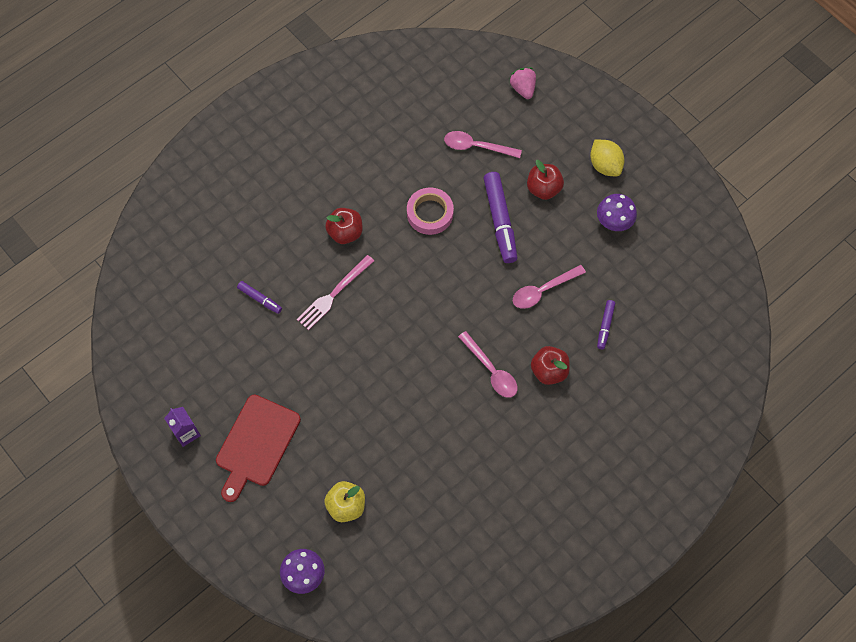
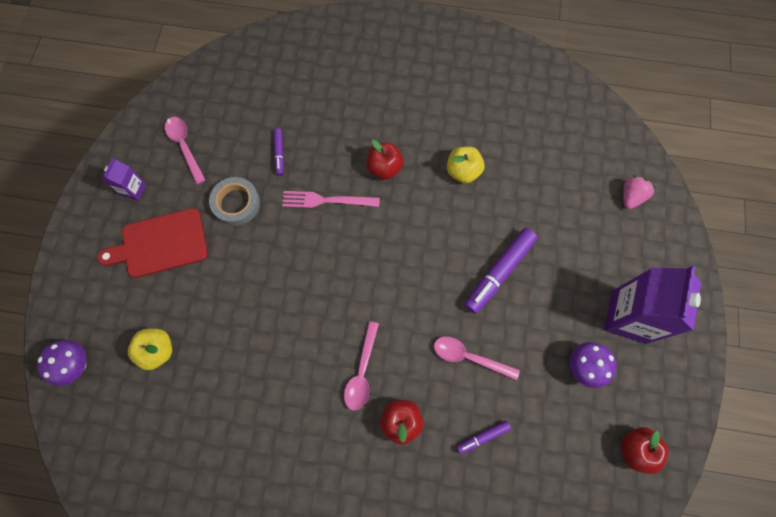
camera: 50 degrees right, 5 degrees up
pink tape [407,187,454,235] -> none
pink spoon [444,131,522,158] -> pink spoon moved to [165,117,205,184]
red apple [527,160,564,200] -> red apple moved to [621,427,669,474]
yellow lemon [590,139,625,176] -> purple carton [604,266,701,344]
none -> grey tape [209,177,260,226]
none -> yellow apple [447,146,485,183]

